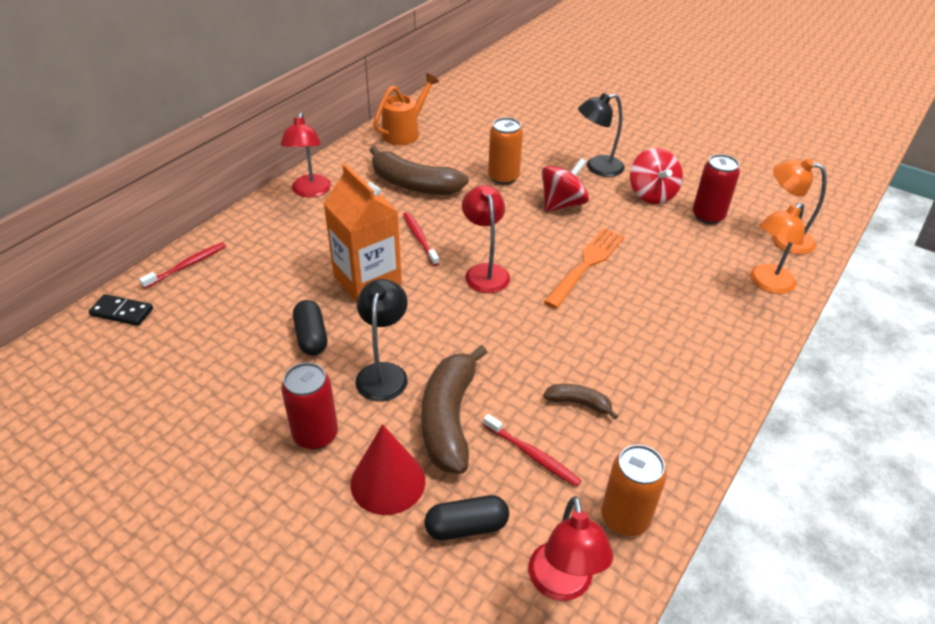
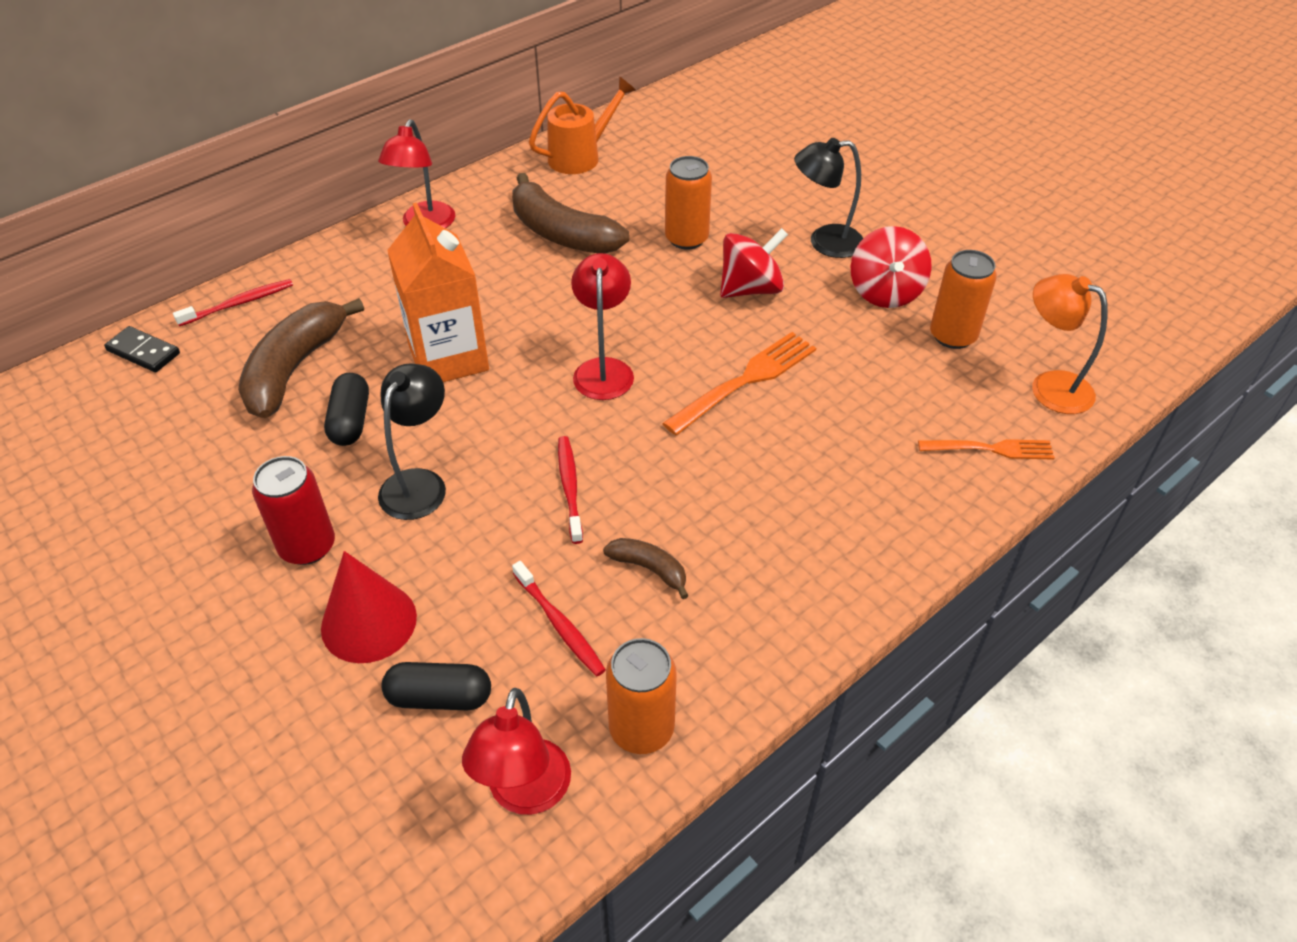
camera: 15 degrees right, 5 degrees up
red toothbrush [403,212,439,266] -> red toothbrush moved to [558,436,583,544]
brown banana [421,345,487,474] -> brown banana moved to [238,298,364,418]
red can [693,154,740,224] -> orange can [930,250,997,349]
orange lamp [750,203,805,294] -> orange fork [918,439,1055,460]

